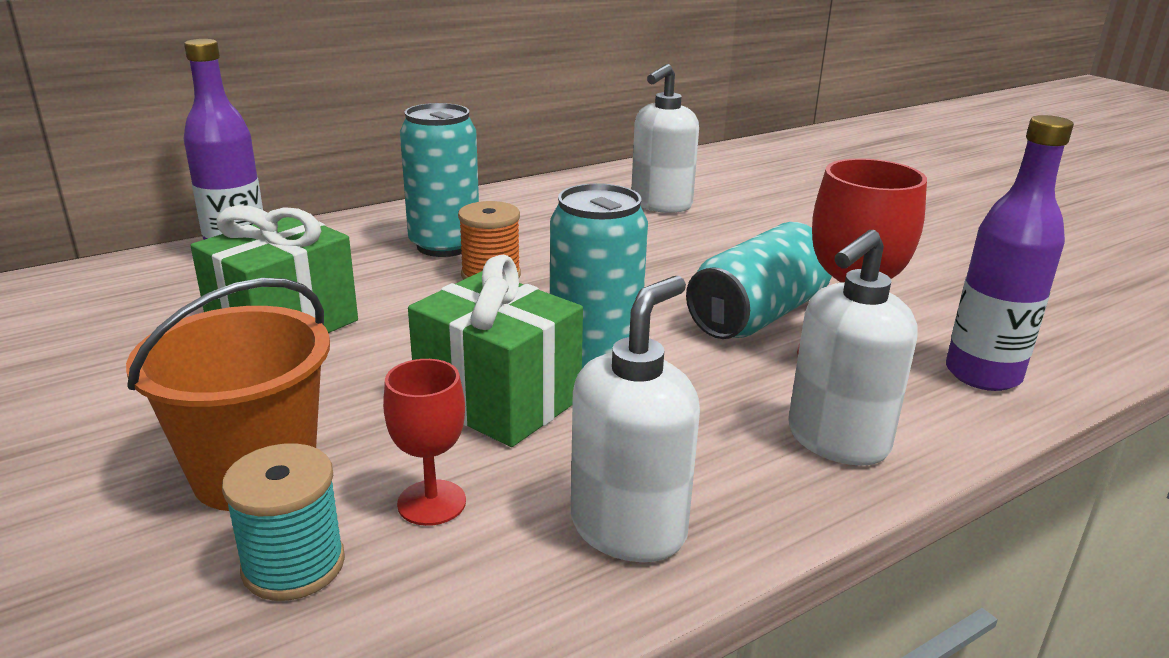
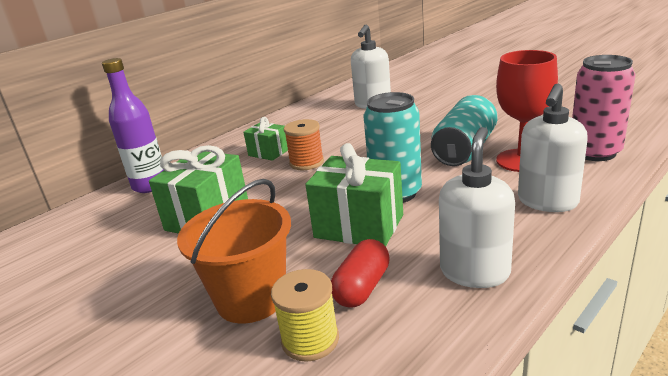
camera: 10 degrees left, 0 degrees up
turquoise spool [222,443,345,601] -> yellow spool [271,269,339,362]
red goblet [383,359,466,526] -> red capsule [331,239,390,308]
turquoise can [400,103,479,257] -> green gift [243,117,288,161]
purple bottle [946,115,1074,391] -> pink can [572,55,636,161]

